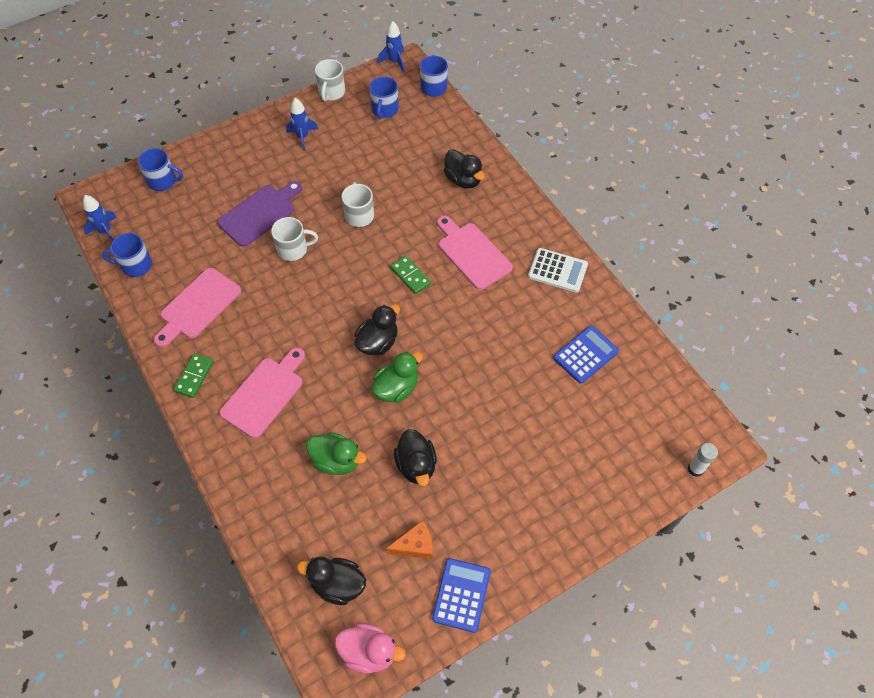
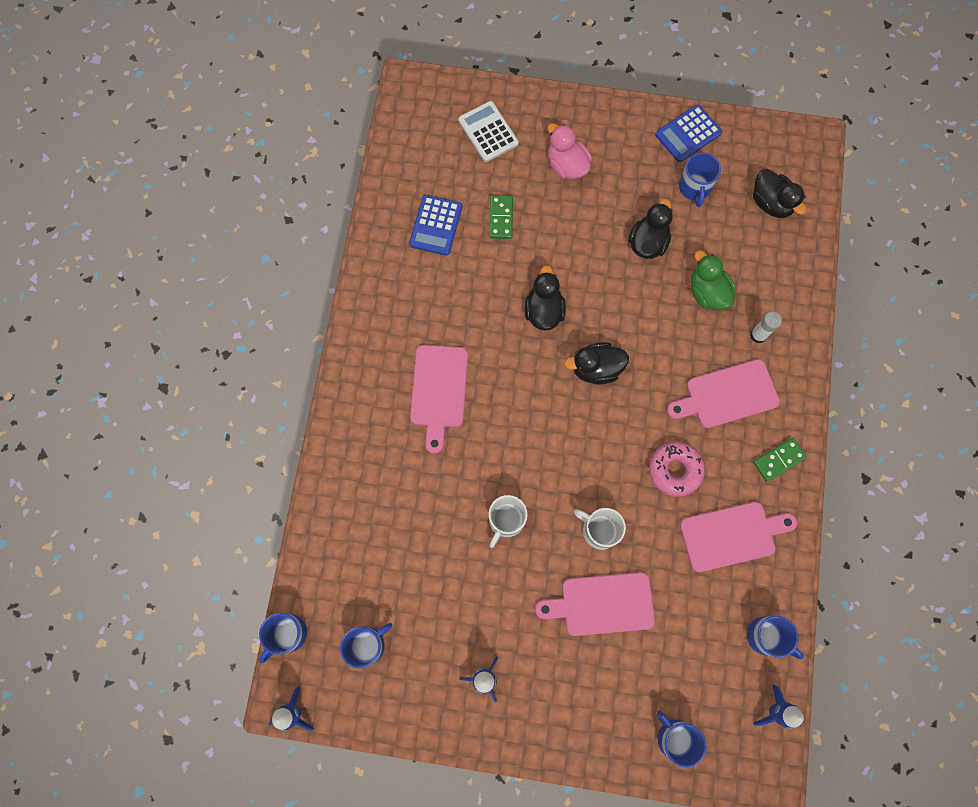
camera: 140 degrees left, 15 degrees up
purple cutting board [217,181,302,247] -> pink cutting board [535,572,655,636]
white mug [315,59,345,101] -> none
pink duck [335,623,406,674] -> pink duck moved to [548,123,592,179]
green duck [372,352,423,403] -> none
orange cheese [386,520,433,559] -> blue mug [679,153,721,207]
green domino [390,256,431,294] -> green domino moved to [490,195,513,239]
black duck [443,149,485,189] -> black duck moved to [524,265,566,331]
white calculator [528,248,588,293] -> white calculator moved to [458,101,519,162]
blue calculator [553,326,619,384] -> blue calculator turned 75 degrees counterclockwise [409,195,463,255]
white glue stick [688,443,718,477] -> white glue stick moved to [750,311,782,343]
none -> pink donut [649,442,705,497]

